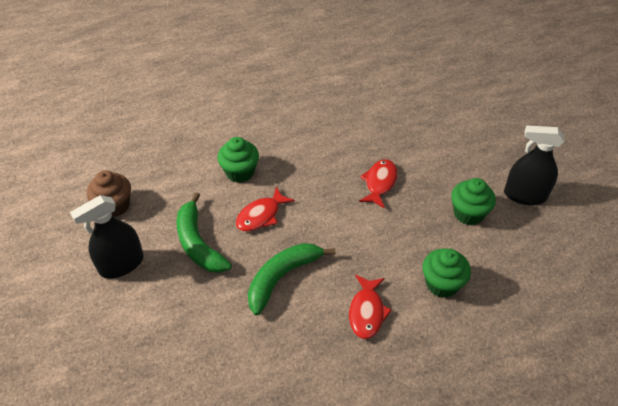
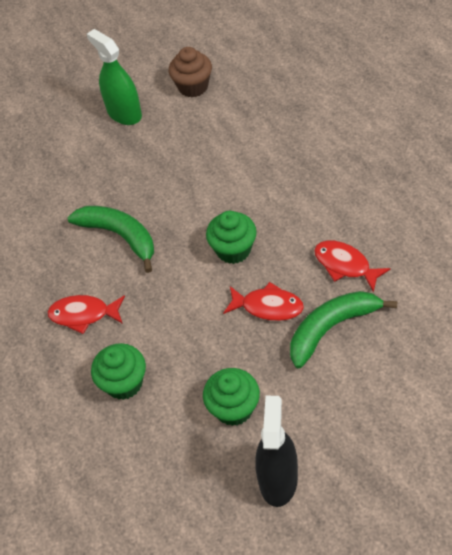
camera: 90 degrees right, 5 degrees up
black spray bottle [70,195,144,278] -> green spray bottle [87,29,142,125]
green banana [177,192,232,273] -> green banana moved to [290,291,397,368]
green cupcake [217,137,259,183] -> green cupcake moved to [206,211,257,264]
red fish [236,187,295,232] -> red fish moved to [314,240,391,292]

